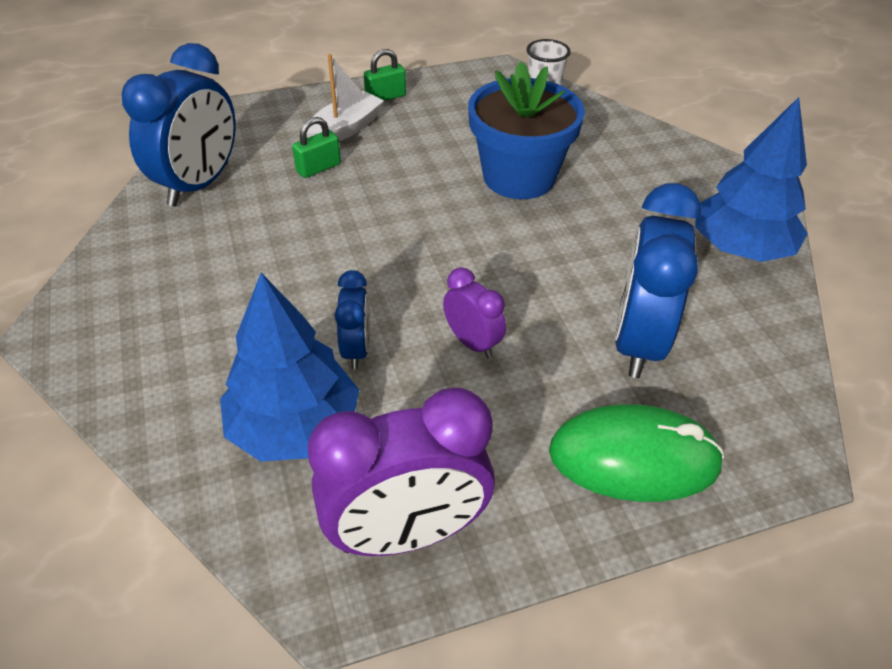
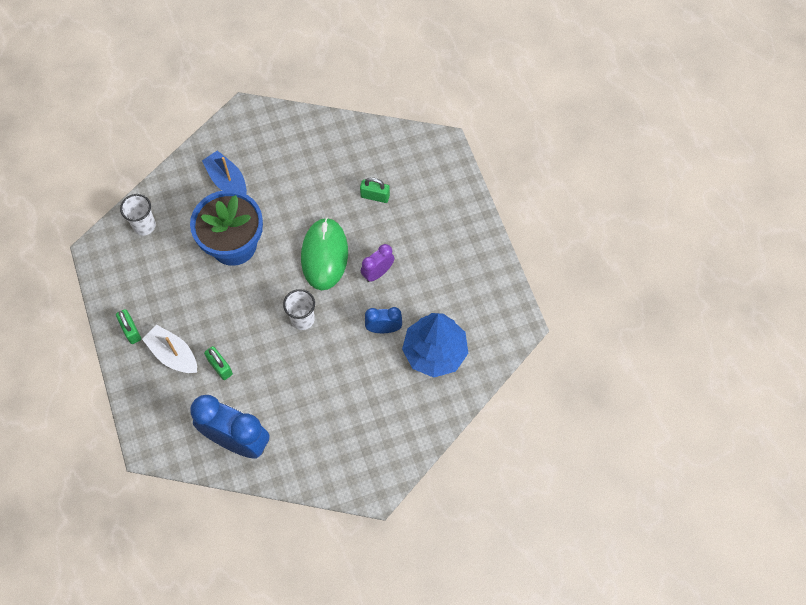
camera: 90 degrees left, 20 degrees up
purple clock [308,388,495,556] -> none
green mouse [549,404,724,502] -> green mouse moved to [301,218,348,290]
blue clock [615,183,701,378] -> green padlock [360,177,390,203]
blue tree [695,97,808,262] -> none
none -> blue boat [202,150,247,194]
none -> white cup [283,289,315,330]

